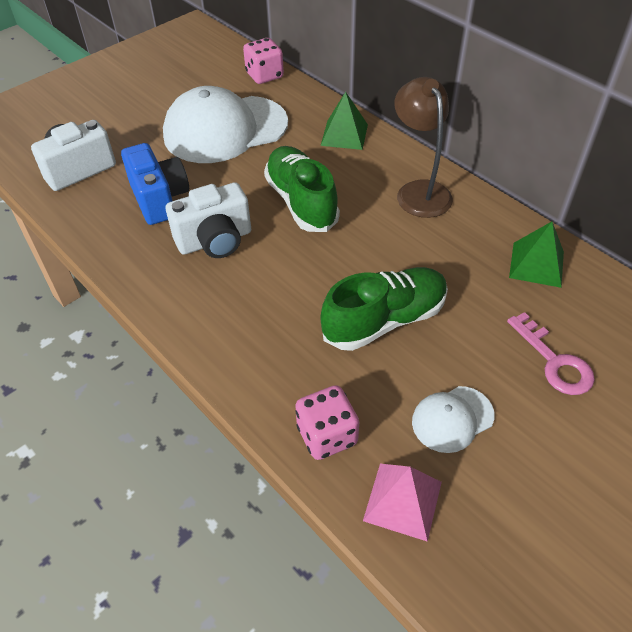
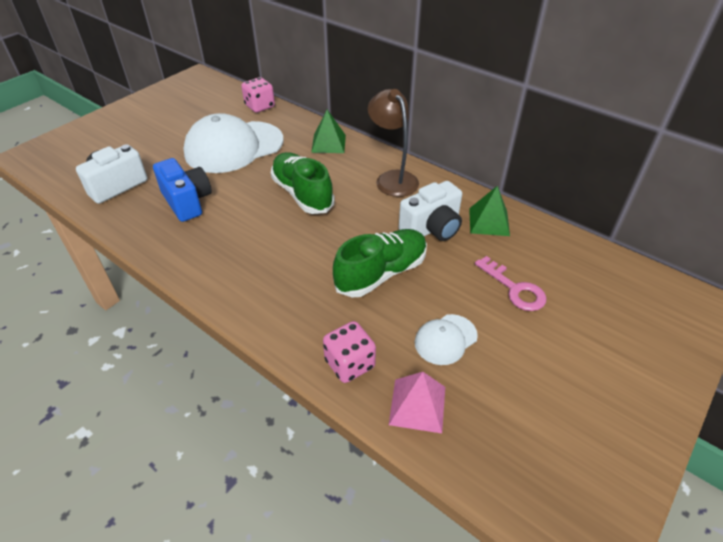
camera: 10 degrees left, 5 degrees down
white camera [166,182,251,258] -> white camera moved to [399,181,462,241]

